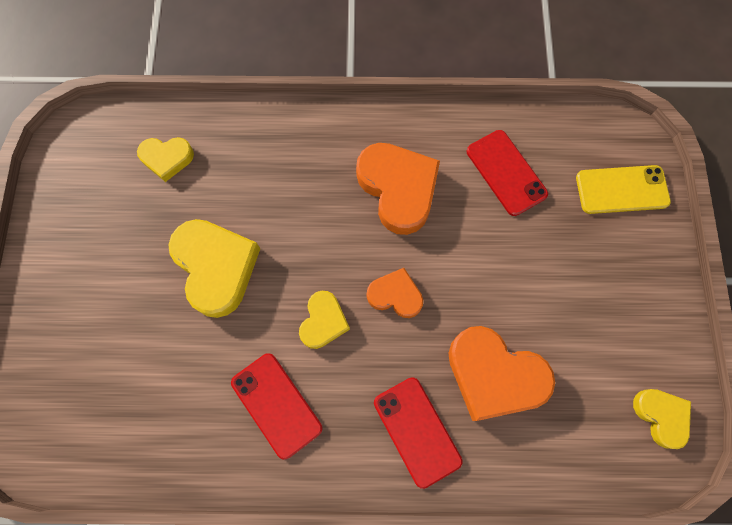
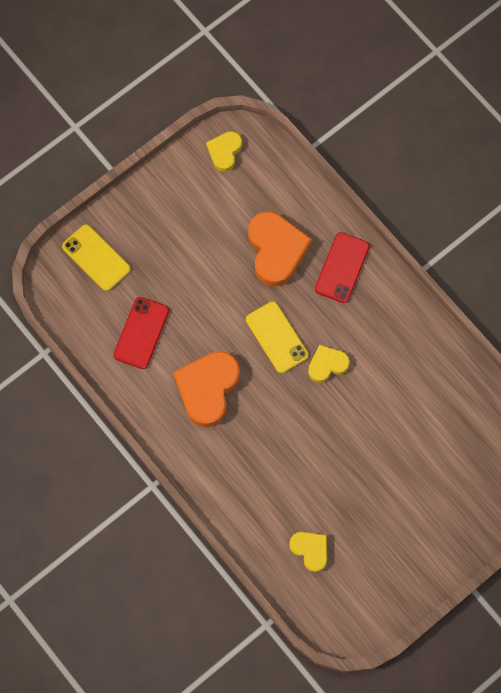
camera: 130 degrees left, 0 degrees up
yellow heart [168,219,260,318] -> none
red phone [231,353,323,460] -> none
orange heart [367,268,423,318] -> yellow phone [246,301,309,373]

